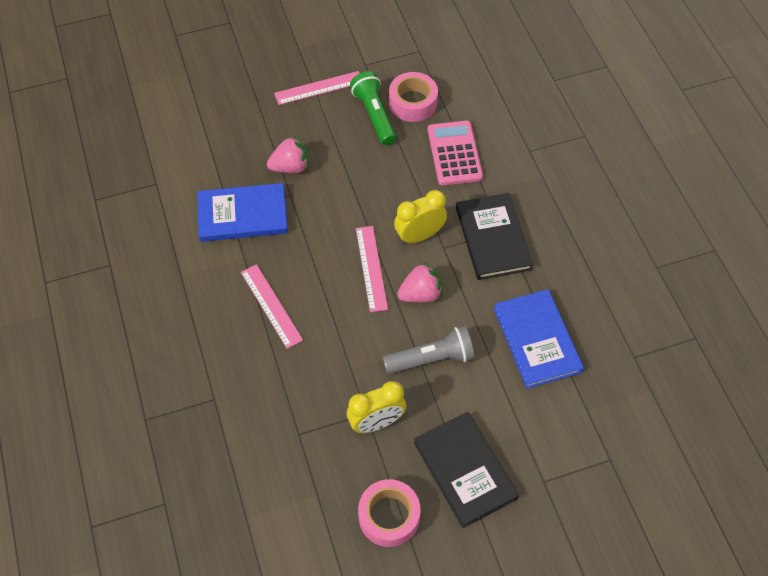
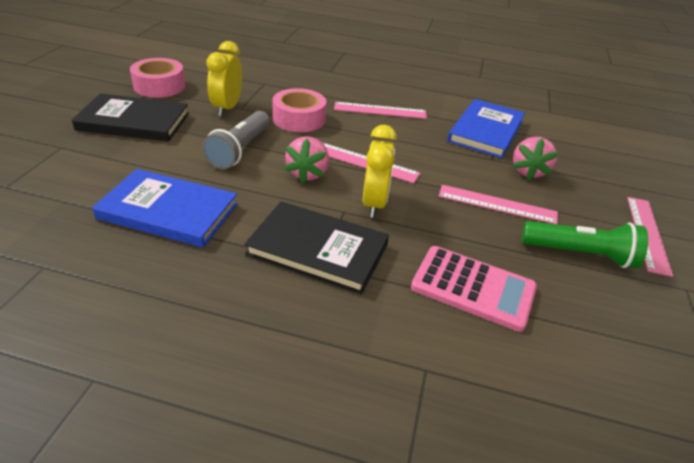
camera: 120 degrees right, 20 degrees down
pink tape [389,72,438,122] -> pink tape moved to [273,88,326,132]
none -> pink ruler [439,185,558,224]

